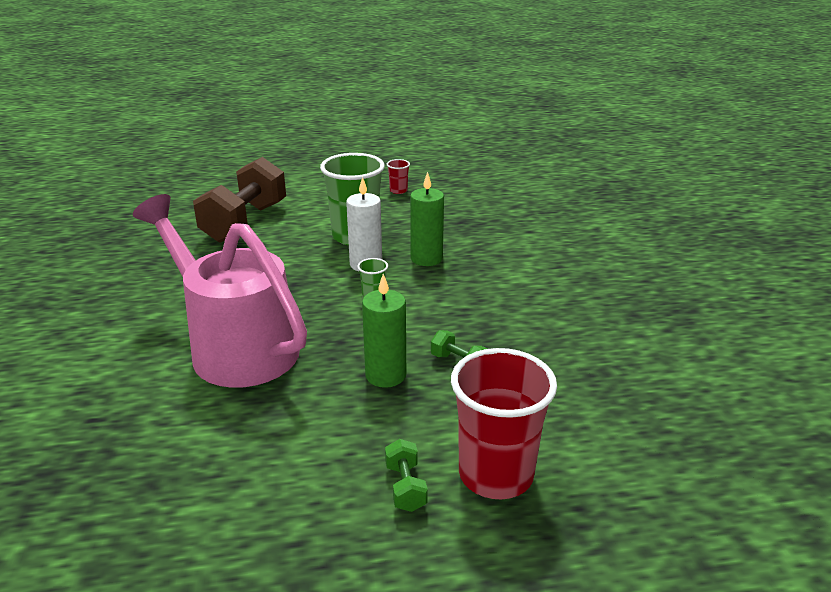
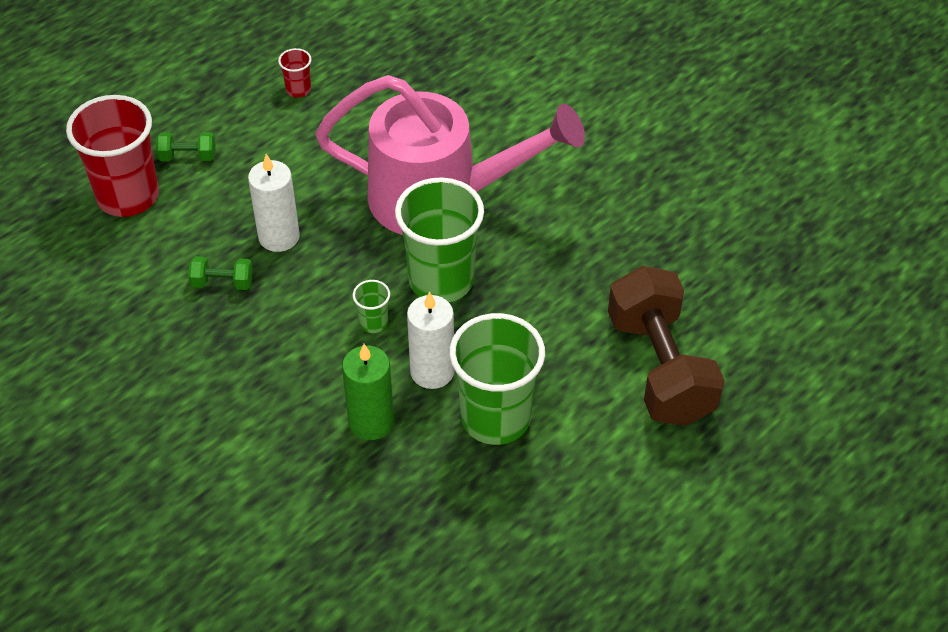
camera: 145 degrees right, 20 degrees up
green candle [362,274,406,388] -> white candle [248,154,300,252]
green dumbbell [385,439,428,512] -> green dumbbell turned 45 degrees counterclockwise [156,132,216,161]
red cup [387,159,410,194] -> red cup moved to [278,48,311,97]
none -> green cup [395,177,484,302]

